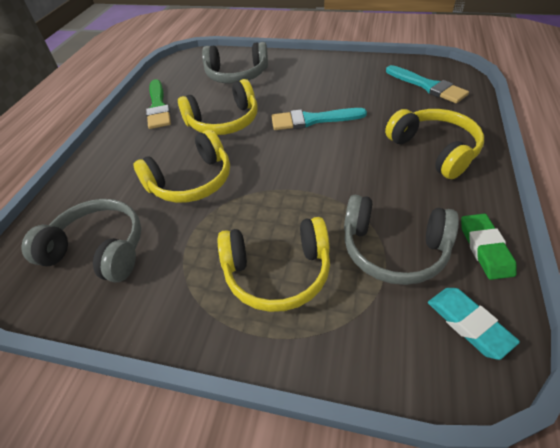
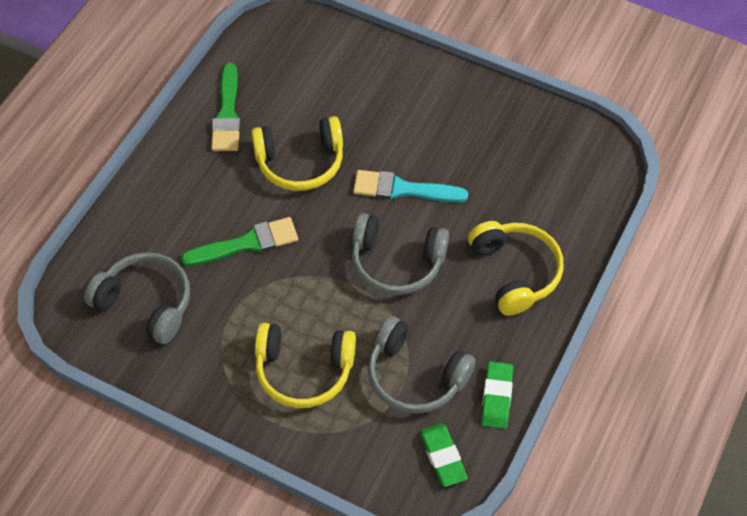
camera: 10 degrees right, 10 degrees up
yellow headphones [133,129,230,203] -> green brush [181,217,298,266]
grey headphones [202,42,268,83] -> grey headphones moved to [352,213,449,295]
turquoise brush [386,65,469,103] -> none
turquoise eraser [428,288,520,360] -> green eraser [419,423,468,487]

